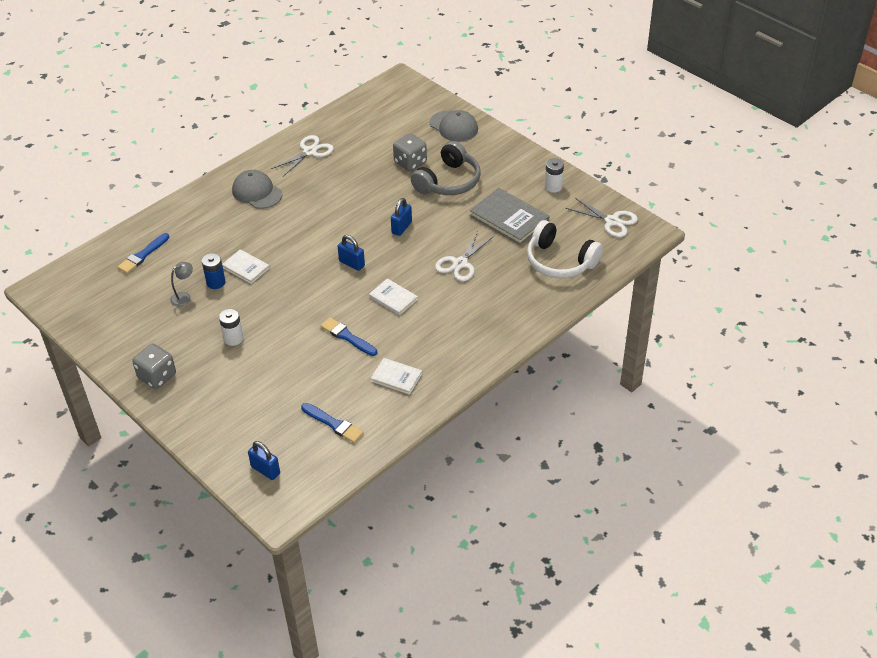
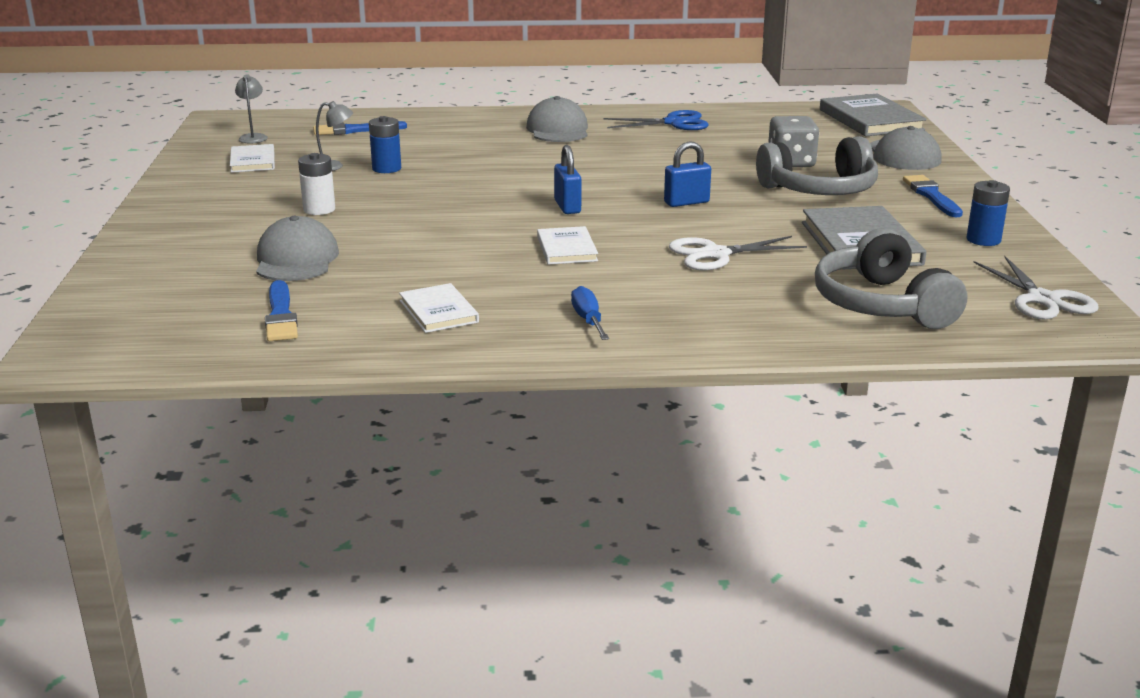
camera: 40 degrees right, 20 degrees down
grey dice [132,343,176,389] -> none
white book [222,249,270,284] -> white book moved to [230,144,275,173]
blue padlock [248,441,280,480] -> none
white scissors [271,135,334,176] -> blue scissors [604,110,709,130]
blue brush [321,317,377,356] -> blue brush moved to [903,175,963,217]
white headphones [527,220,603,278] -> grey headphones [815,228,967,329]
white battery [545,158,564,193] -> blue battery [966,180,1010,246]
none -> grey lamp [235,74,268,143]
none -> grey cap [256,216,339,281]
none -> blue screwdriver [571,286,609,340]
none -> grey book [820,93,927,136]

